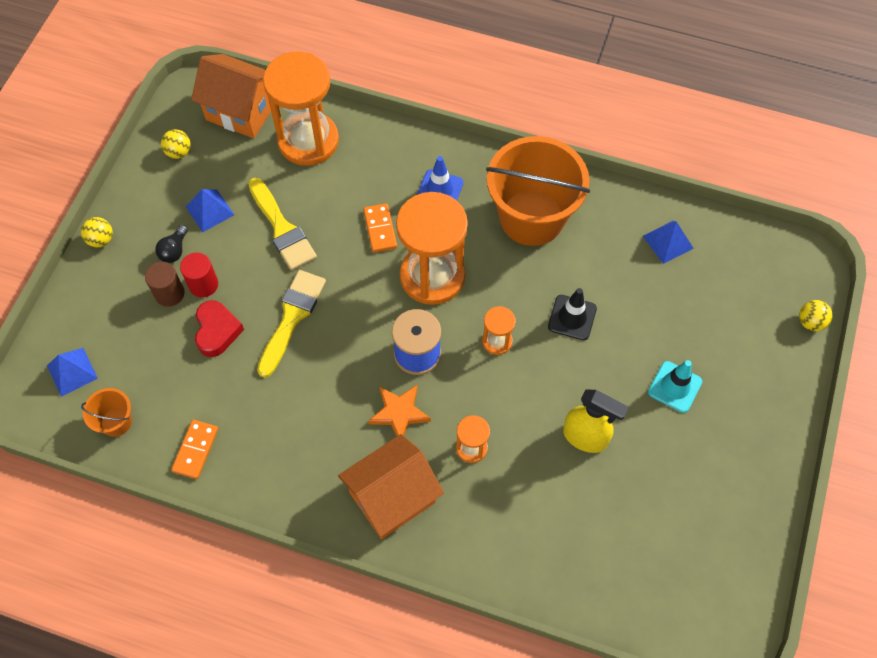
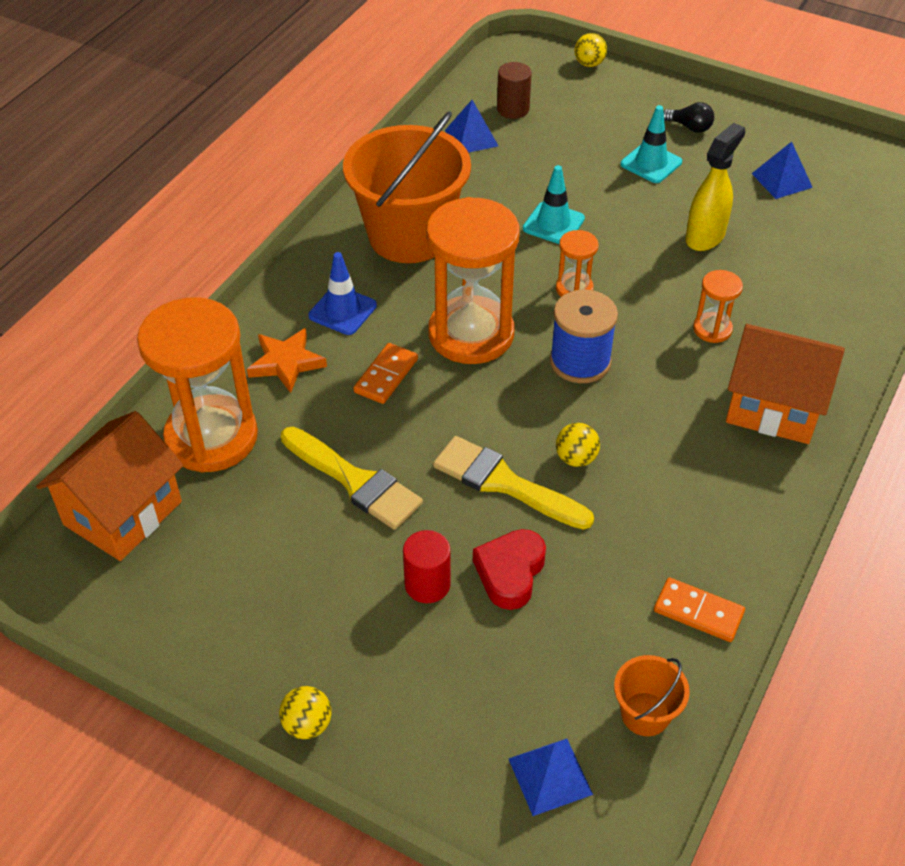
camera: 80 degrees left, 15 degrees down
brown cylinder [145,262,185,307] -> brown cylinder moved to [497,62,532,119]
black light bulb [155,225,188,263] -> black light bulb moved to [663,102,714,133]
yellow ball [161,129,191,159] -> yellow ball moved to [556,423,600,467]
blue pyramid [186,189,234,232] -> blue pyramid moved to [751,142,813,199]
red heart [195,300,244,357] -> red heart turned 75 degrees counterclockwise [473,529,546,610]
yellow brush [248,178,317,270] -> yellow brush turned 60 degrees clockwise [281,427,423,530]
orange house [338,434,444,539] -> orange house turned 45 degrees counterclockwise [726,324,845,444]
orange domino [363,203,397,253] -> orange domino turned 60 degrees counterclockwise [353,343,418,404]
orange star [368,385,431,436] -> orange star moved to [247,328,327,393]
black traffic cone [548,288,597,340] -> turquoise traffic cone [523,165,585,244]

